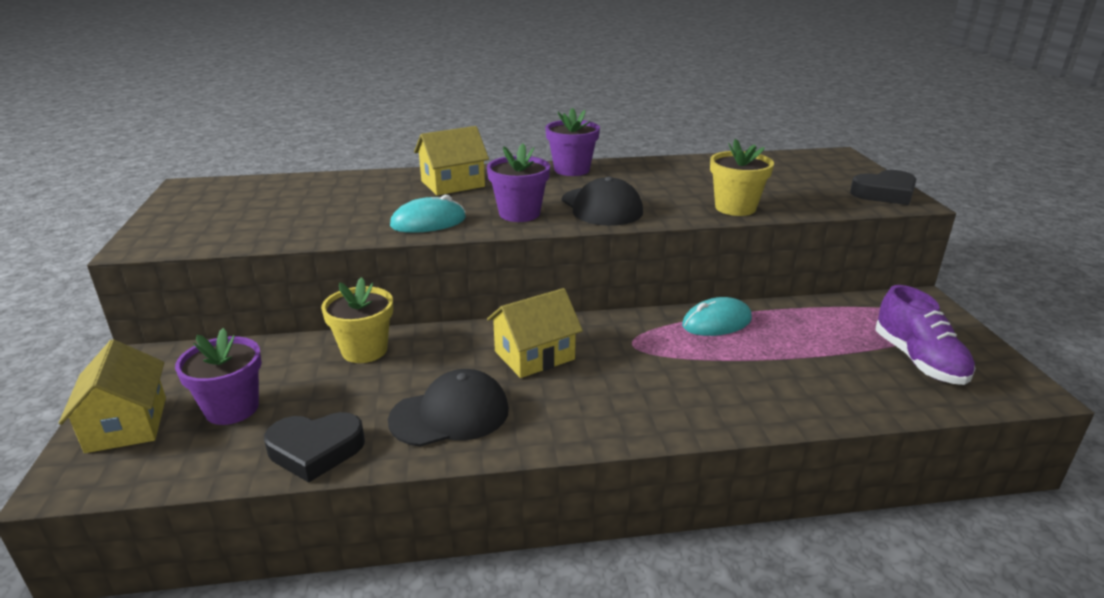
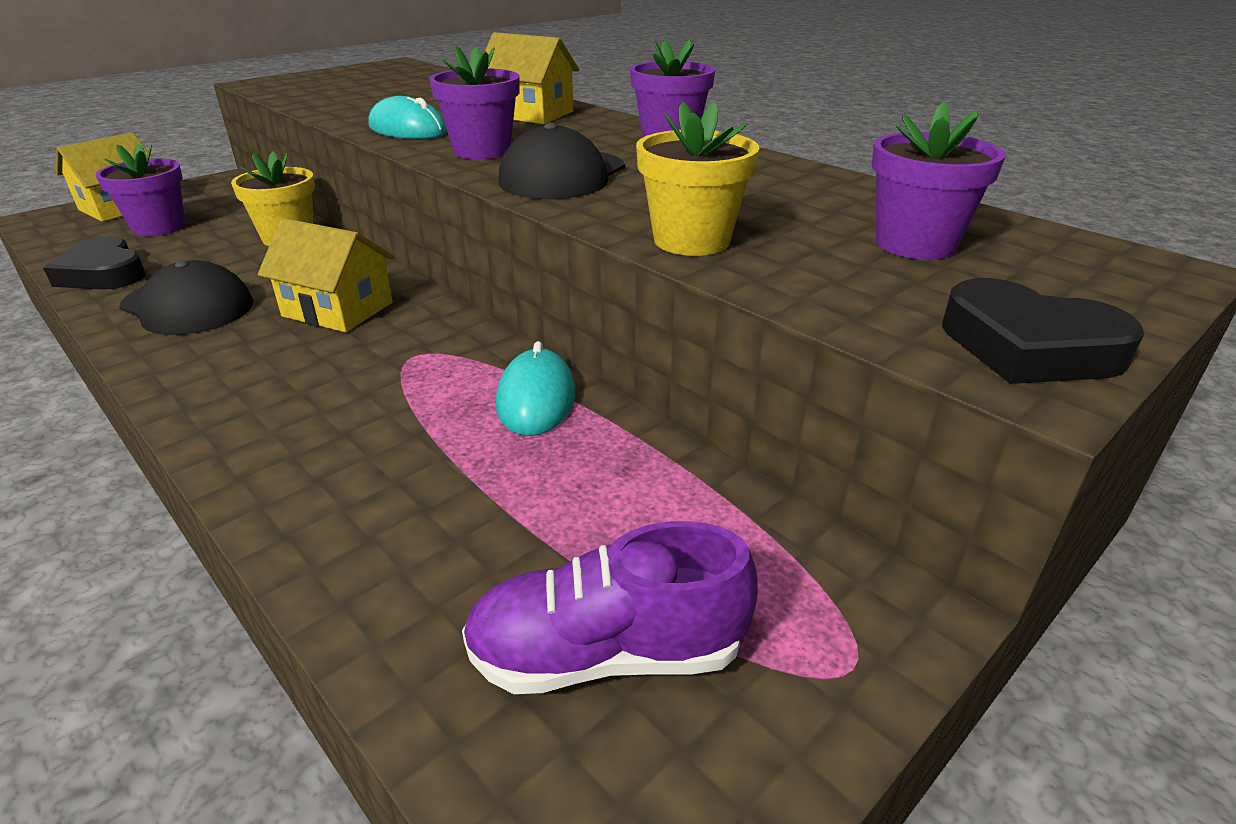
camera: 55 degrees right, 5 degrees up
turquoise mouse [682,297,752,336] -> turquoise mouse turned 60 degrees clockwise [496,341,575,436]
purple shoe [876,285,976,385] -> purple shoe turned 45 degrees clockwise [462,521,758,694]
none -> purple flower pot [872,102,1006,260]

